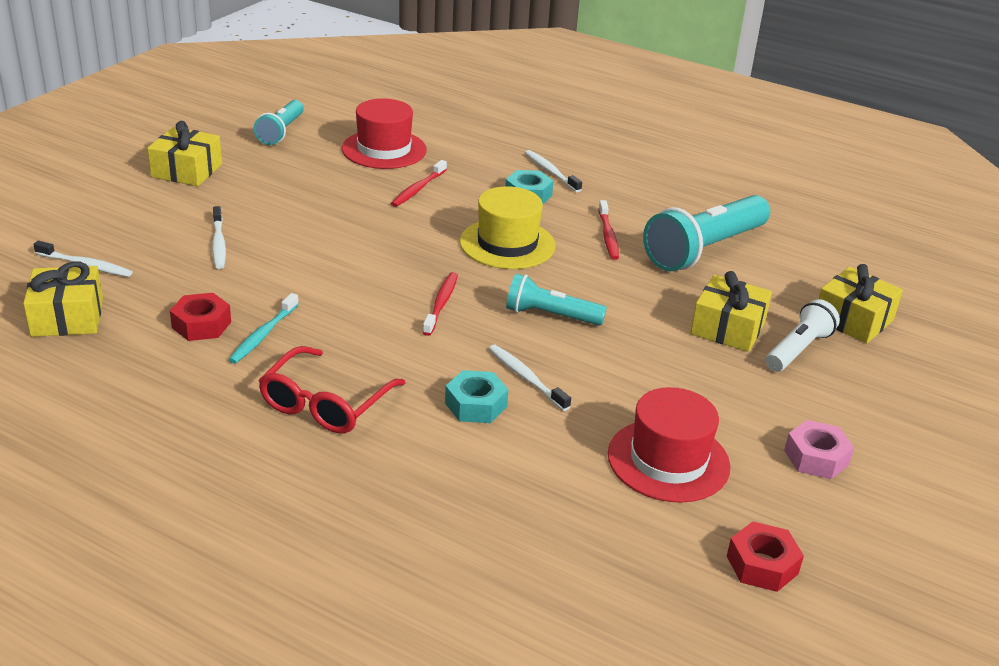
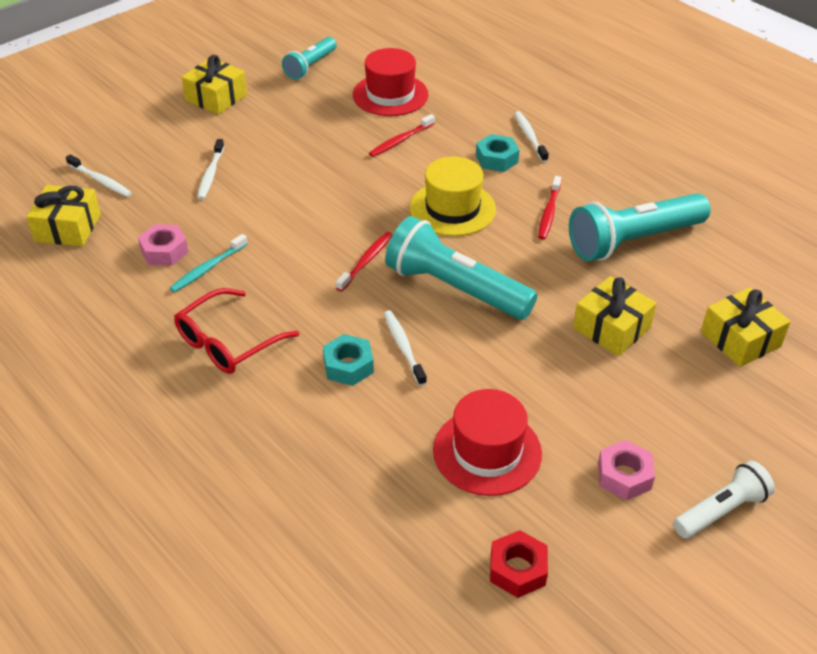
camera: 20 degrees right, 10 degrees up
red nut [170,293,231,341] -> pink nut [138,224,188,266]
turquoise flashlight [506,274,607,325] -> turquoise flashlight [385,216,537,320], size x1.73
white flashlight [766,299,840,372] -> white flashlight moved to [673,460,775,538]

